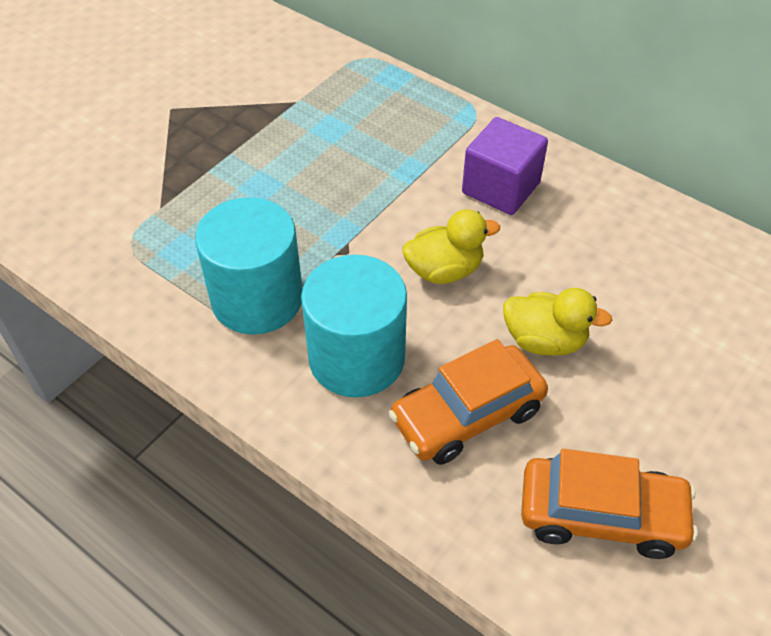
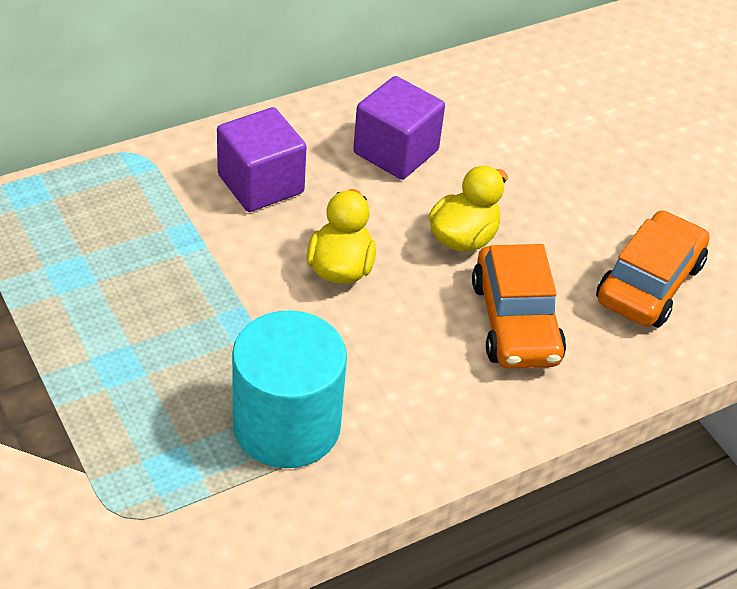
camera: 70 degrees left, 5 degrees down
turquoise cylinder [301,254,407,397] -> none
none -> purple cube [353,76,445,180]

